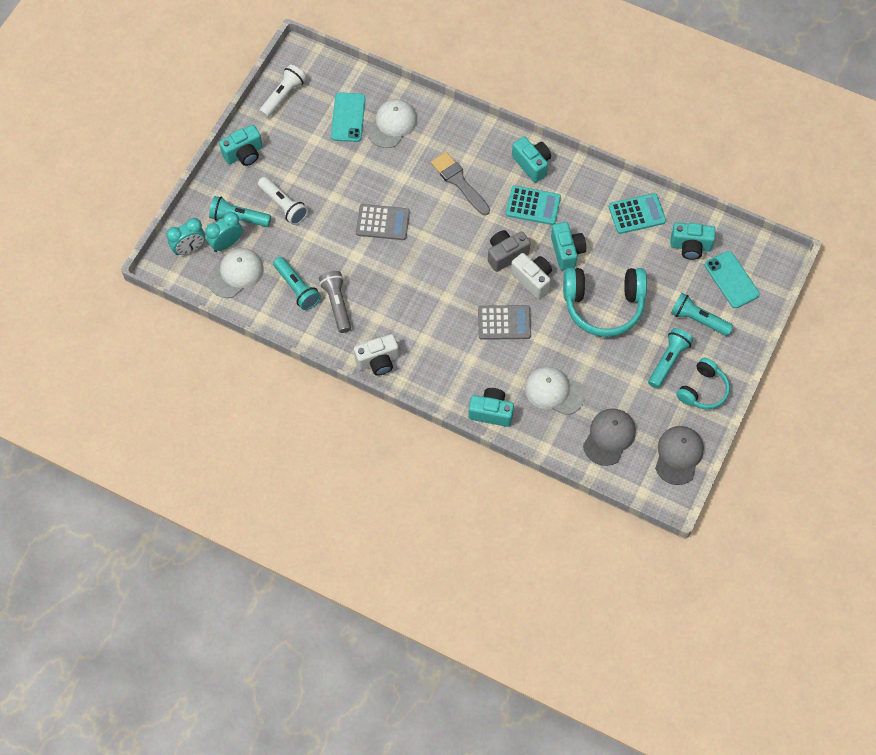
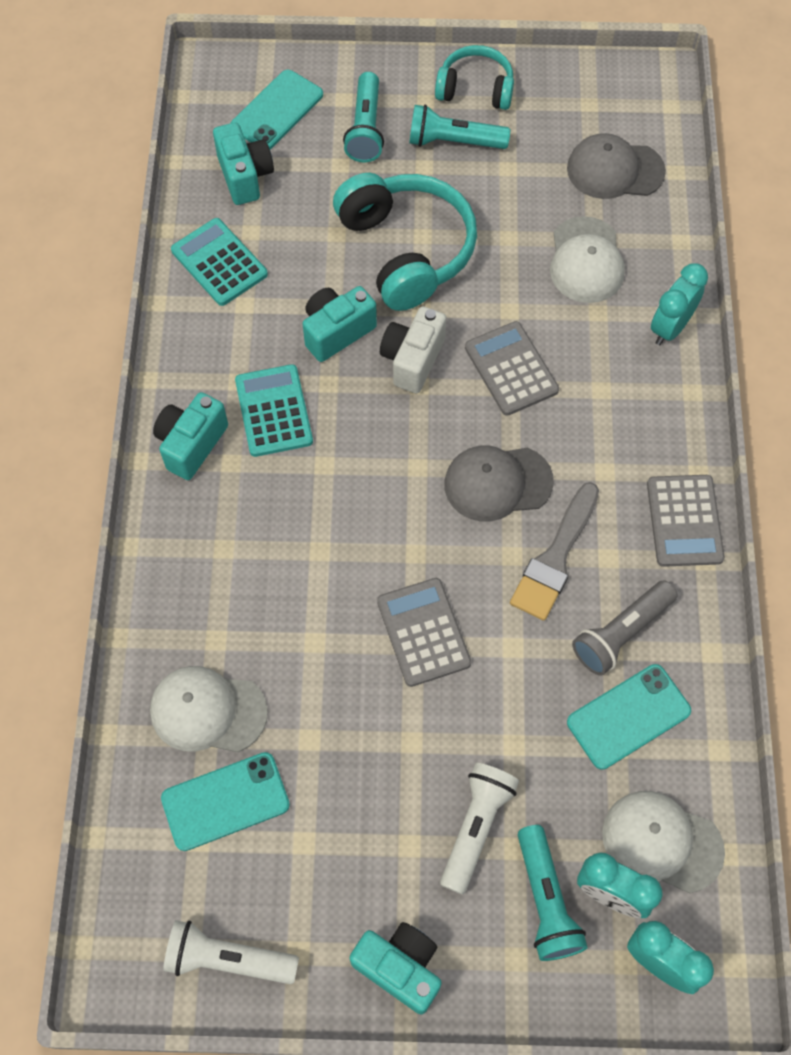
camera: 115 degrees left, 0 degrees up
turquoise flashlight [273,257,321,310] -> turquoise phone [567,664,691,770]
white camera [354,334,399,376] -> grey calculator [647,475,725,567]
grey brush [431,152,490,215] -> grey brush moved to [510,482,599,621]
turquoise camera [468,388,514,427] -> turquoise clock [651,263,708,345]
grey camera [488,230,530,272] -> none
grey cap [655,426,704,485] -> grey cap moved to [444,445,554,522]

